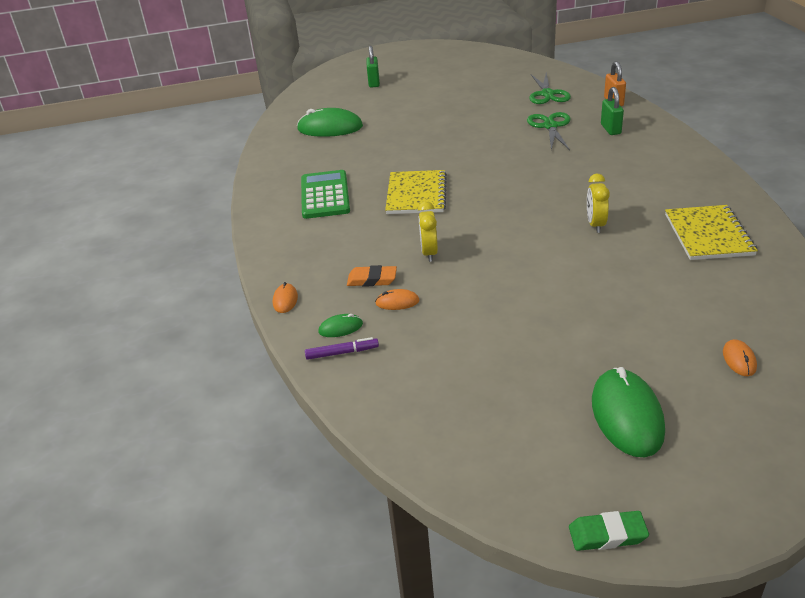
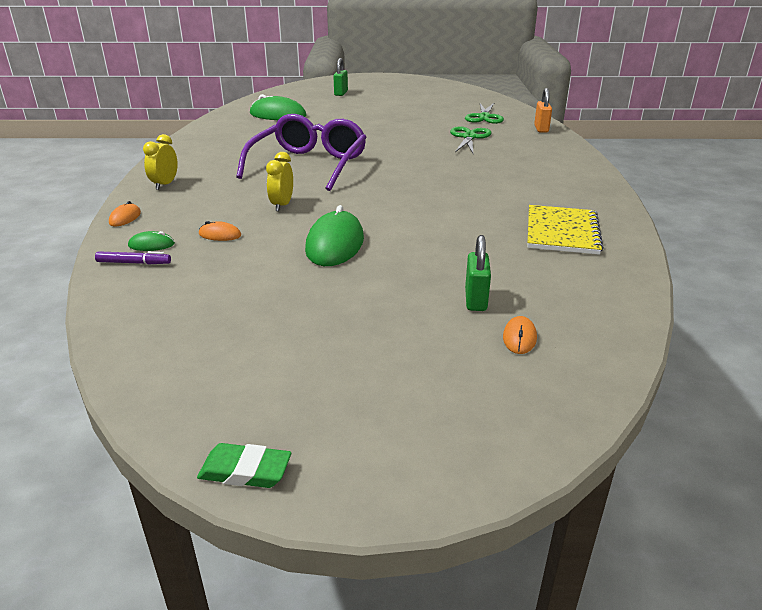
camera: 10 degrees right, 5 degrees down
green calculator [301,170,350,219] -> none
orange eraser [347,265,397,287] -> none
yellow notebook [385,170,447,214] -> purple glasses [236,114,366,191]
yellow clock [587,173,610,233] -> yellow clock moved to [143,134,178,190]
green mouse [592,367,665,457] -> green mouse moved to [305,205,364,266]
green padlock [601,87,624,135] -> green padlock moved to [465,235,491,311]

